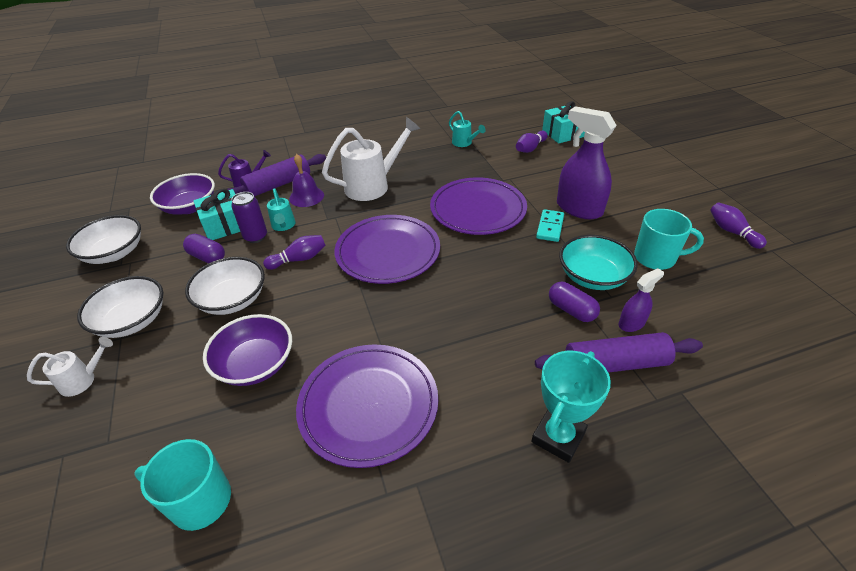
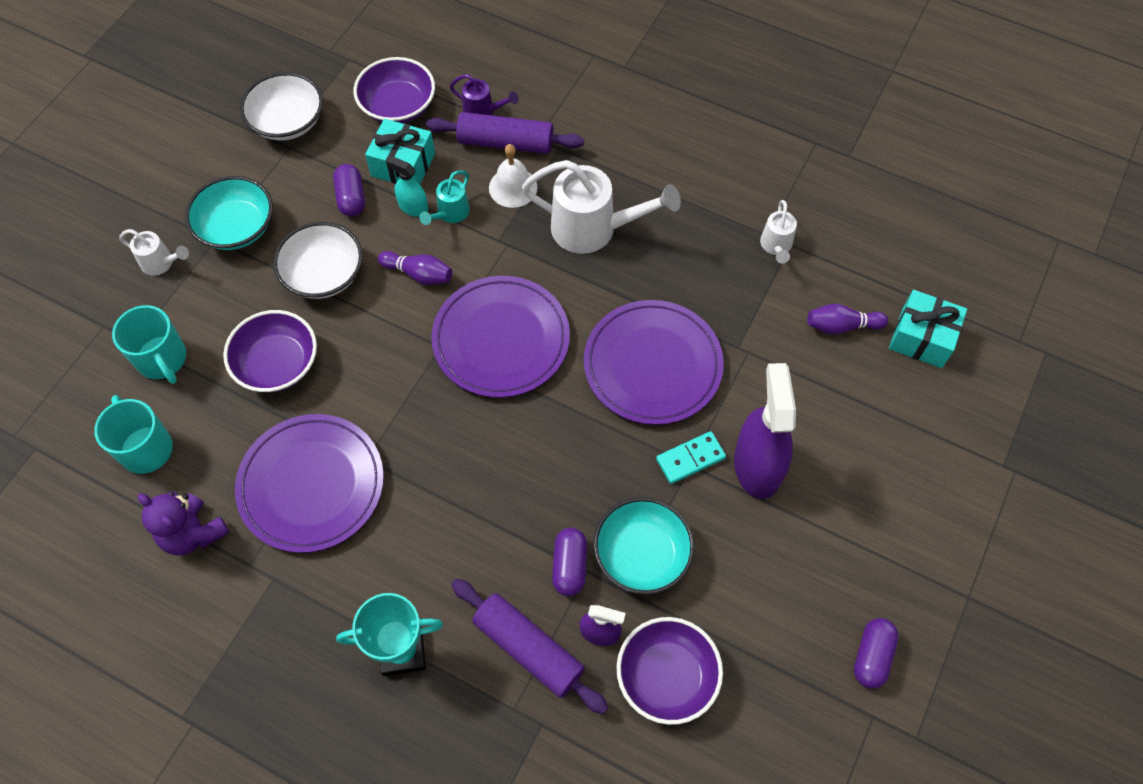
camera: 45 degrees right, 20 degrees up
white bowl [77,276,163,338] -> turquoise bowl [185,176,273,250]
purple can [231,192,267,243] -> turquoise spray bottle [386,156,428,217]
purple bell [289,154,324,207] -> white bell [489,144,537,208]
turquoise watering can [449,111,486,147] -> white watering can [760,200,797,263]
turquoise mug [634,209,704,270] -> turquoise mug moved to [112,305,186,384]
purple bowling pin [710,203,767,249] -> purple capsule [854,618,899,689]
none -> purple teddy bear [138,491,229,555]
none -> purple bowl [616,617,723,725]

